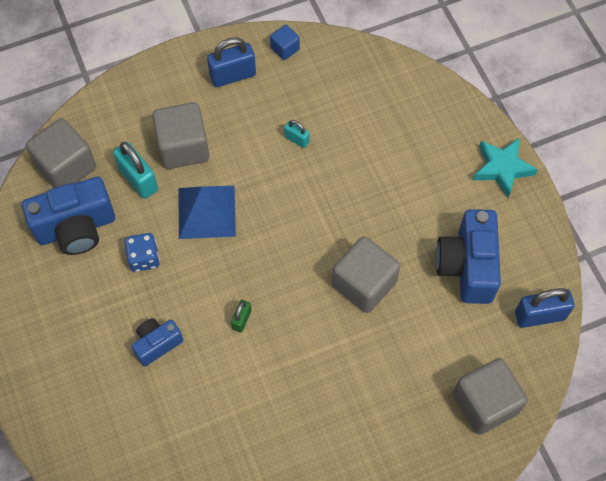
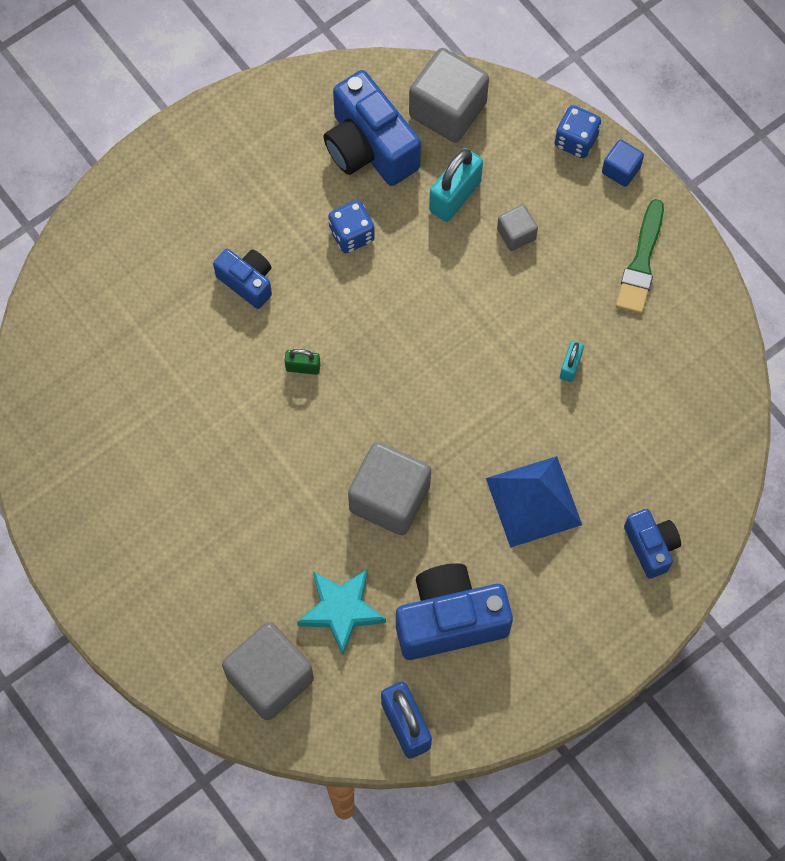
camera: 75 degrees right, 5 degrees up
grey cube [152,102,209,169] -> grey cube [497,205,538,251], size x0.50
blue pyramid [179,186,236,239] -> blue pyramid moved to [486,456,582,548]
blue padlock [207,37,256,87] -> green brush [616,199,664,314]
blue cube [270,25,300,60] -> blue cube moved to [602,139,644,187]
turquoise star [473,138,538,197] -> turquoise star moved to [297,569,386,655]
none -> blue dice [555,105,601,158]
none -> blue camera [624,509,681,579]

